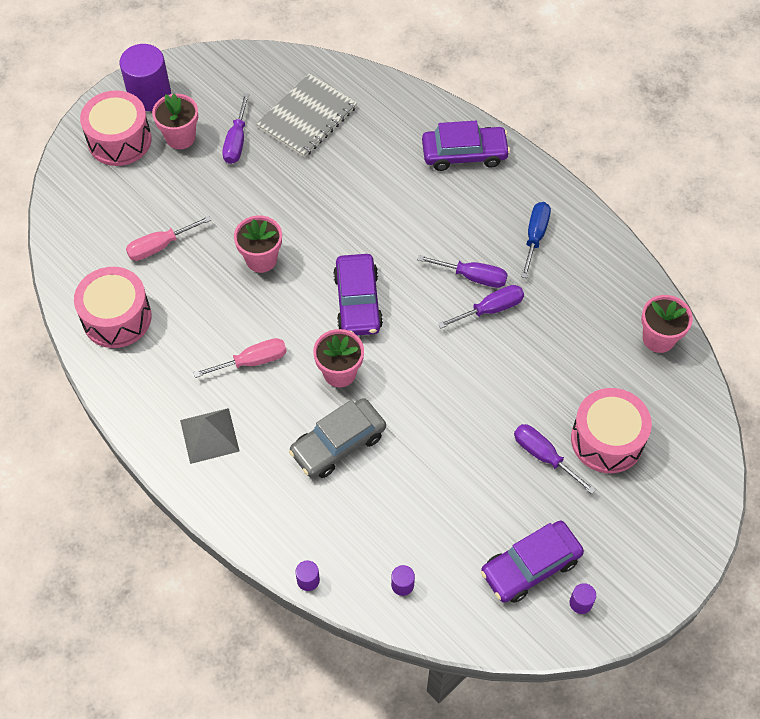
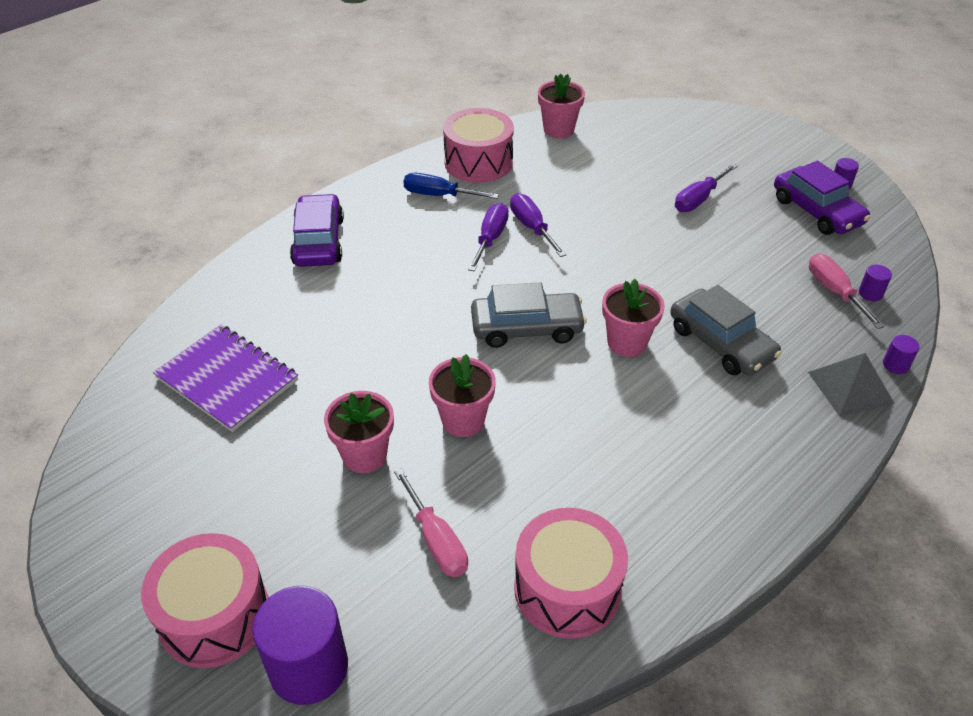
camera: 90 degrees left, 15 degrees down
purple cylinder [119,44,171,111] -> purple cylinder moved to [252,586,348,705]
pink flower pot [152,94,198,149] -> pink flower pot moved to [324,391,394,473]
grey pyramid [180,408,240,464] -> grey pyramid moved to [808,353,895,417]
pink screwdriver [193,338,287,378] -> pink screwdriver moved to [809,253,885,329]
purple screwdriver [222,93,249,164] -> none
grey notebook [256,73,357,158] -> purple notebook [153,324,298,432]
purple car [333,254,383,335] -> grey car [471,282,586,348]
pink drum [571,388,652,473] -> pink drum moved to [443,108,514,183]

